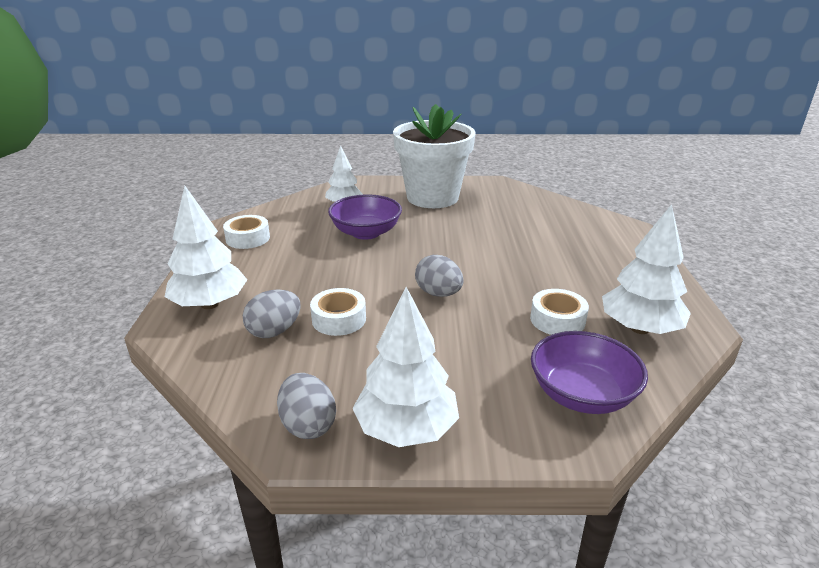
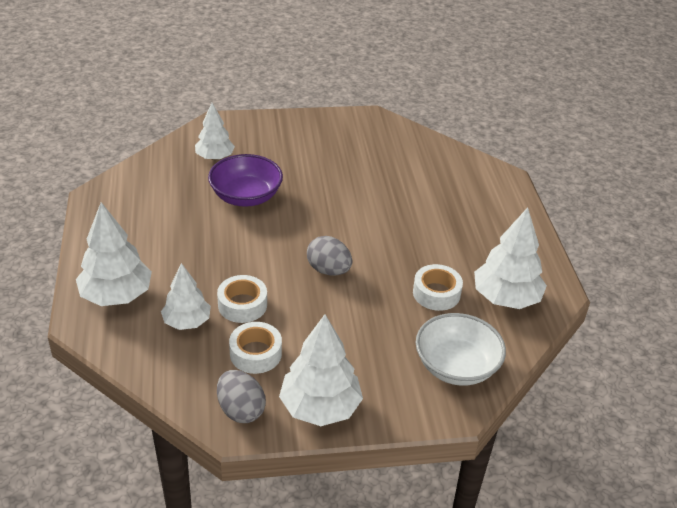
camera: 10 degrees left, 10 degrees up
white tape [223,215,270,249] -> white tape moved to [229,322,282,374]
grey egg [243,289,301,338] -> white tree [161,263,211,330]
white flower pot [393,104,475,208] -> none
purple bowl [531,331,648,414] -> white bowl [416,313,506,386]

